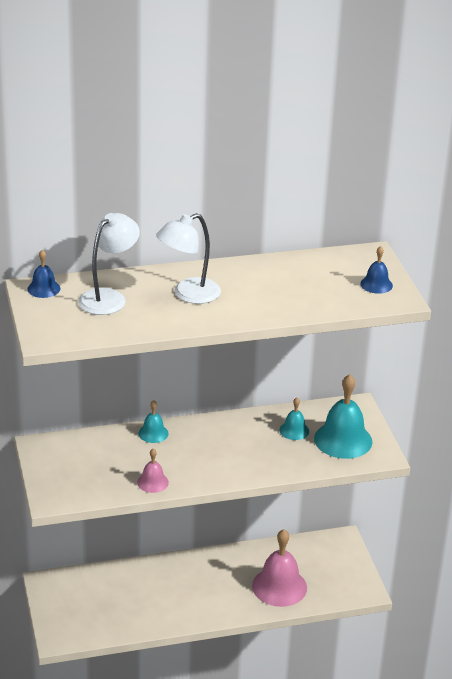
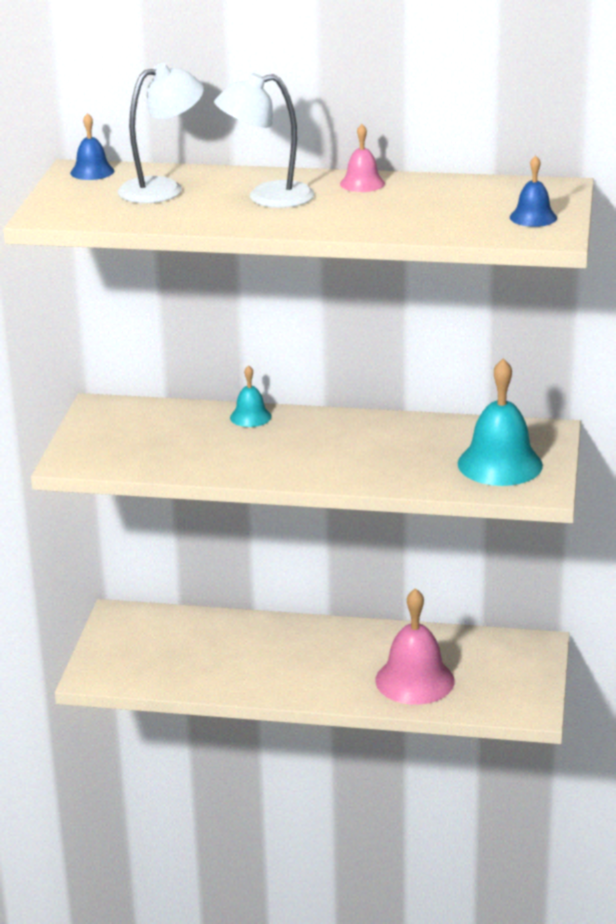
camera: 25 degrees right, 5 degrees down
pink bell [137,448,169,493] -> pink bell moved to [340,124,385,192]
turquoise bell [279,398,309,440] -> none

